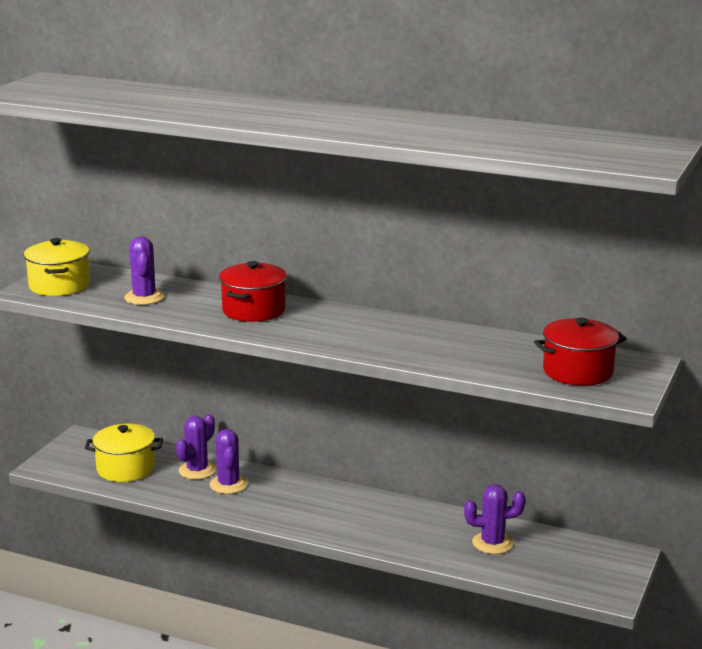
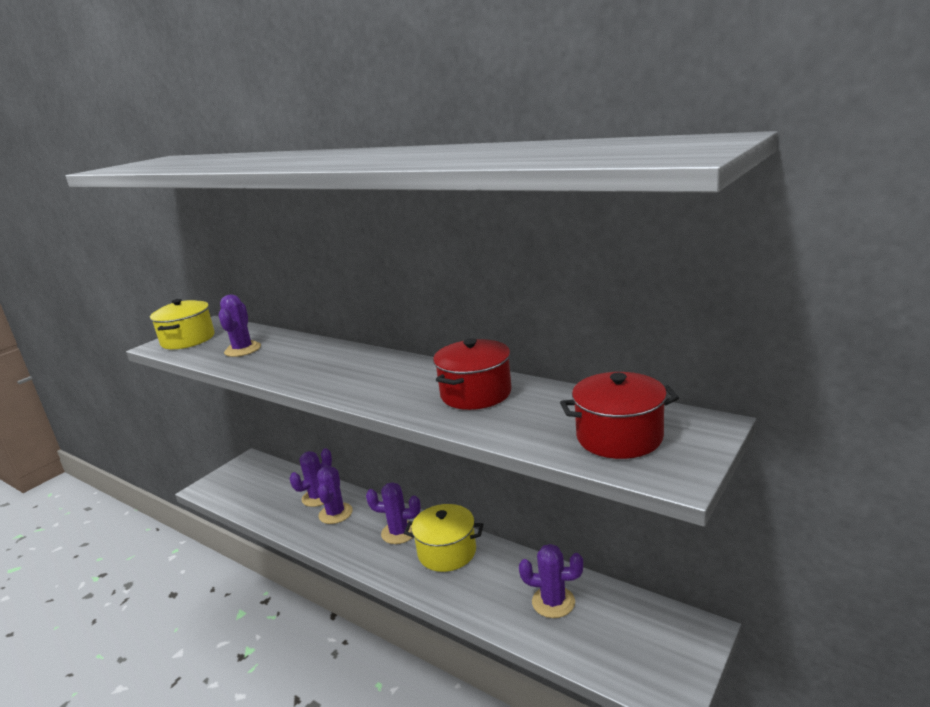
camera: 15 degrees right, 0 degrees up
yellow pot [85,424,163,482] -> yellow pot moved to [404,504,483,572]
red pot [219,261,287,322] -> red pot moved to [433,338,511,410]
none -> purple cactus [366,482,421,544]

